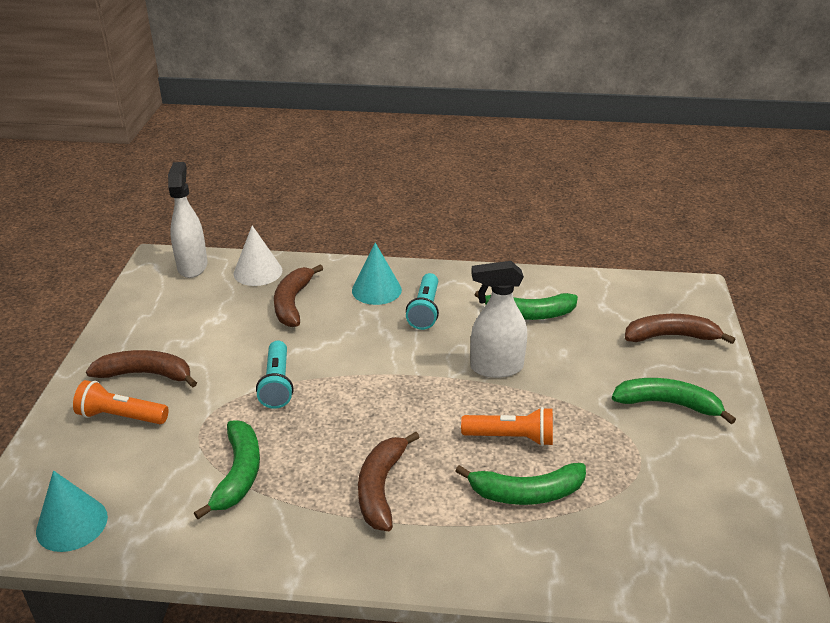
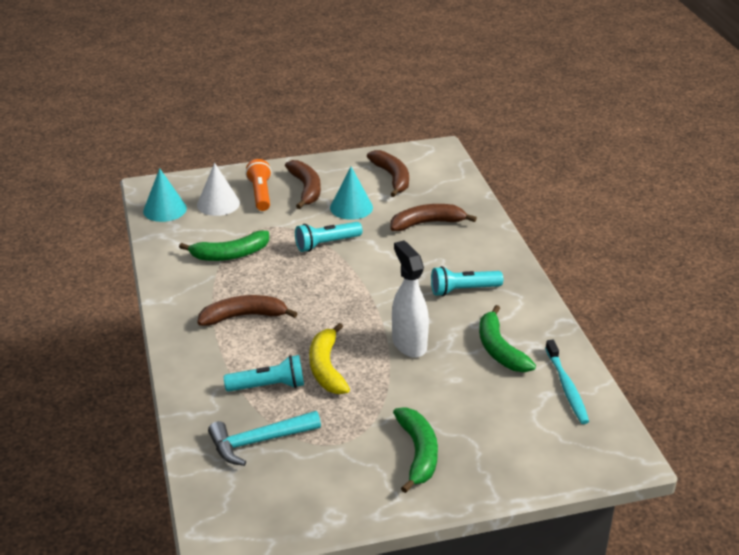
camera: 70 degrees right, 0 degrees up
white spray bottle [168,162,207,278] -> none
white cone [234,226,282,286] -> white cone moved to [197,163,240,216]
turquoise cone [352,243,402,305] -> turquoise cone moved to [330,167,373,220]
green banana [455,463,586,505] -> turquoise flashlight [224,355,304,392]
orange flashlight [461,407,553,446] -> yellow banana [309,323,350,394]
brown banana [625,314,735,344] -> brown banana moved to [367,150,409,197]
none -> turquoise hammer [208,411,321,466]
none -> turquoise toothbrush [545,340,589,424]

